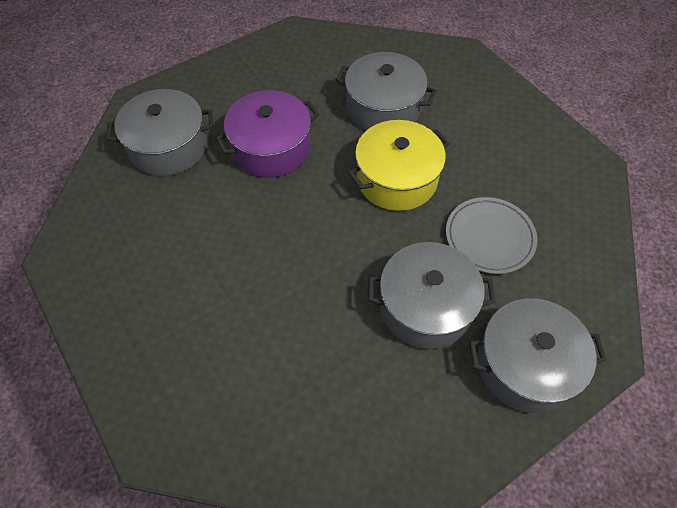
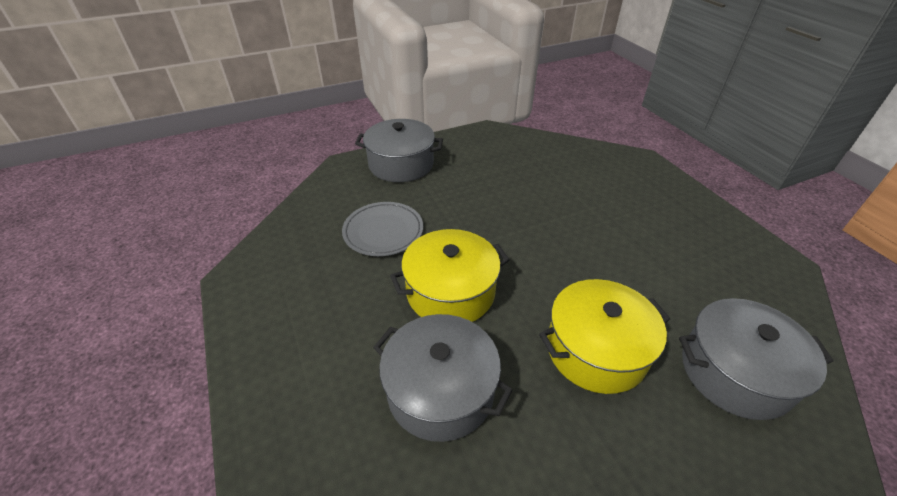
camera: 170 degrees left, 15 degrees down
purple pot [215,90,319,178] -> yellow pot [539,279,670,394]
grey pot [368,242,496,349] -> none

